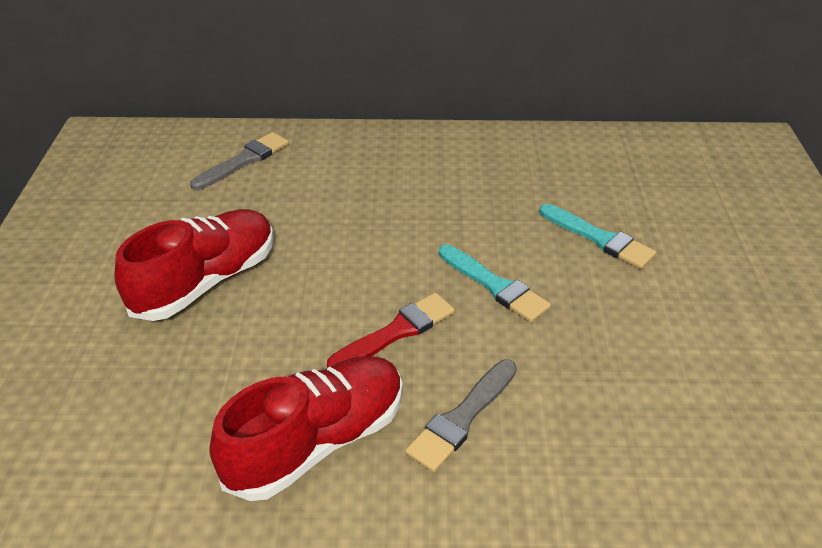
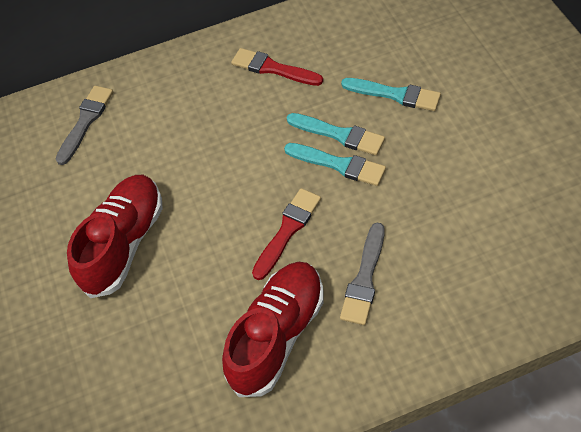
camera: 15 degrees left, 15 degrees up
none -> red brush [231,48,323,86]
none -> turquoise brush [287,113,385,155]

